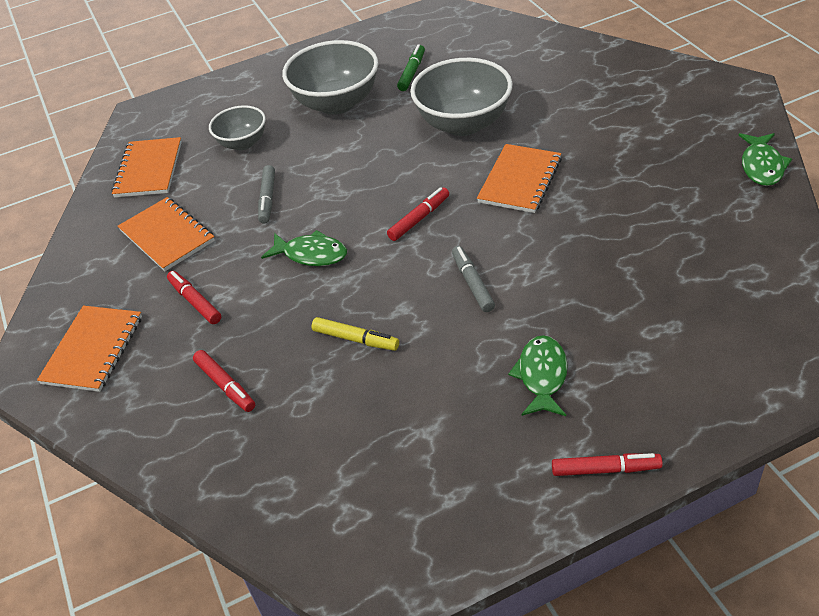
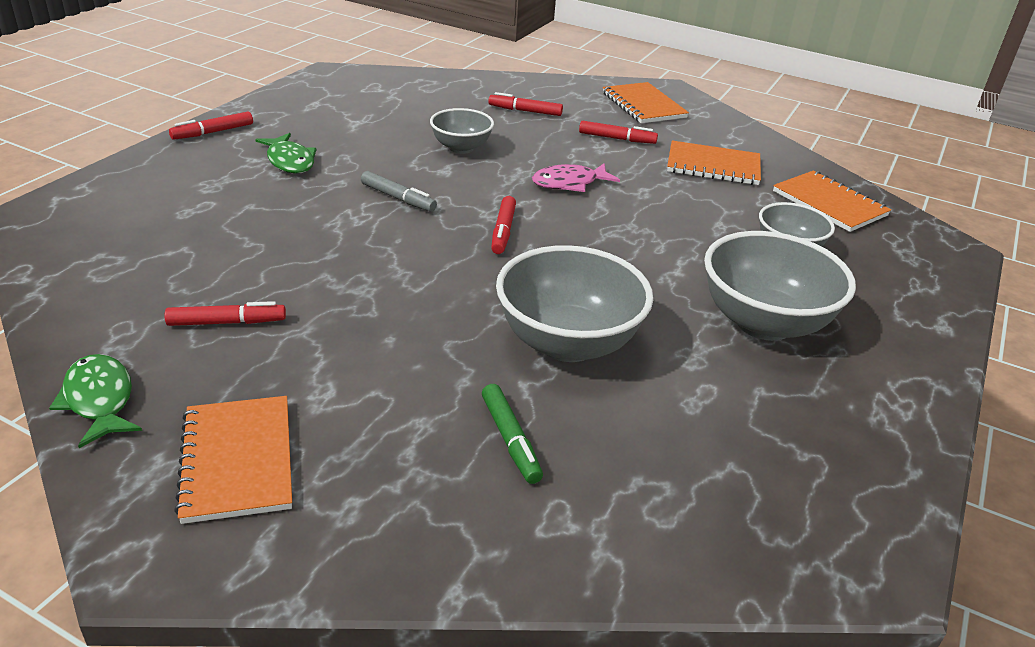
camera: 135 degrees right, 10 degrees down
grey marker [258,165,275,223] -> none
green fish [261,230,347,266] -> pink fish [532,163,620,192]
yellow marker [311,317,399,351] -> grey bowl [430,108,494,154]
green marker [397,45,425,91] -> green marker moved to [482,384,543,484]
orange notebook [477,144,562,213] -> orange notebook moved to [174,396,292,524]
none -> red marker [164,301,286,326]

